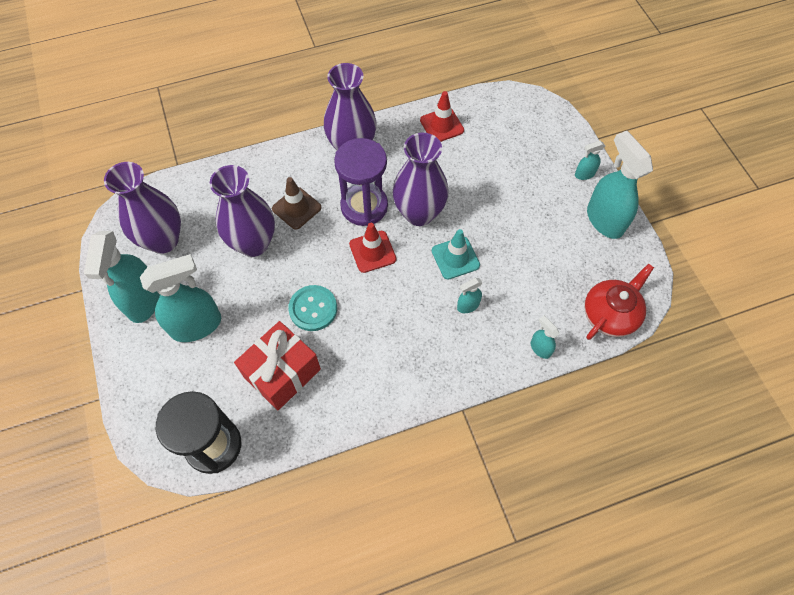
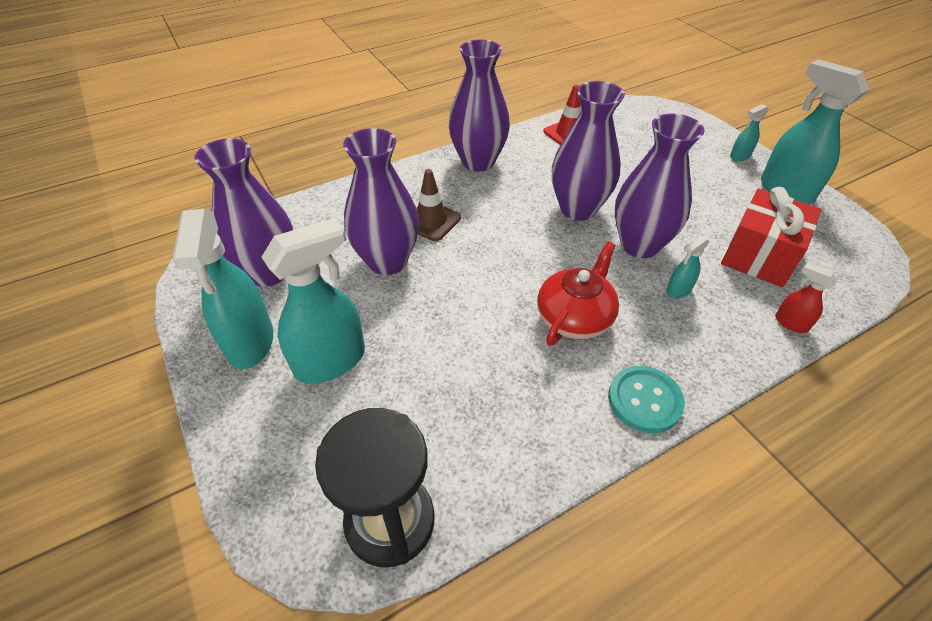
camera: 10 degrees left, 15 degrees down
red gift [234,321,321,410] -> red gift moved to [721,187,821,287]
turquoise button [288,285,337,331] -> turquoise button moved to [608,366,685,433]
purple hourglass [334,138,388,226] -> none
red traffic cone [349,223,396,273] -> none
turquoise traffic cone [432,229,480,279] -> purple vase [615,113,705,258]
turquoise spray bottle [531,316,559,359] -> red spray bottle [776,263,837,333]
red teapot [584,264,654,340] -> red teapot moved to [537,242,619,346]

